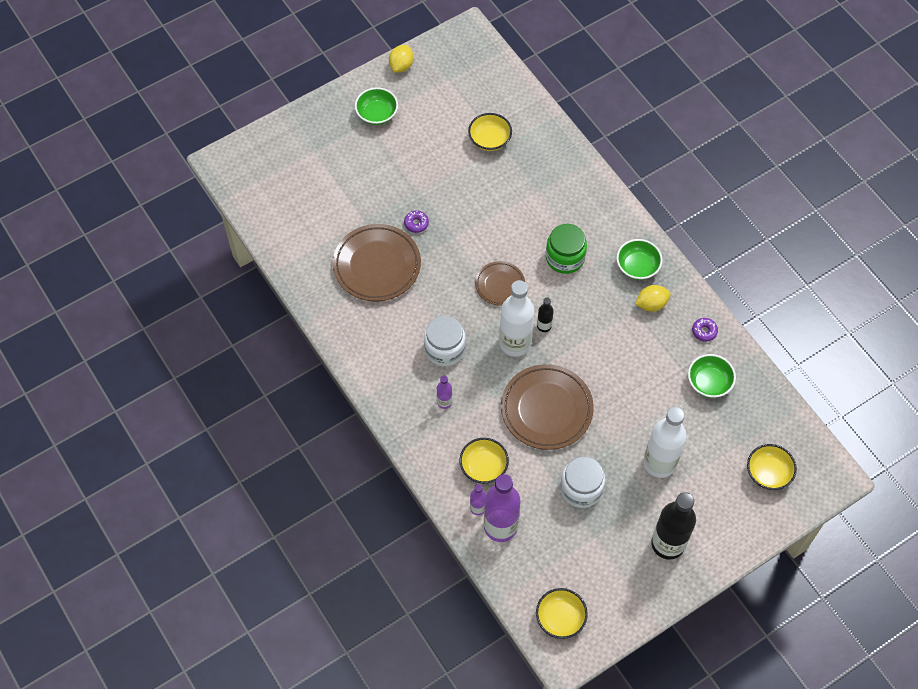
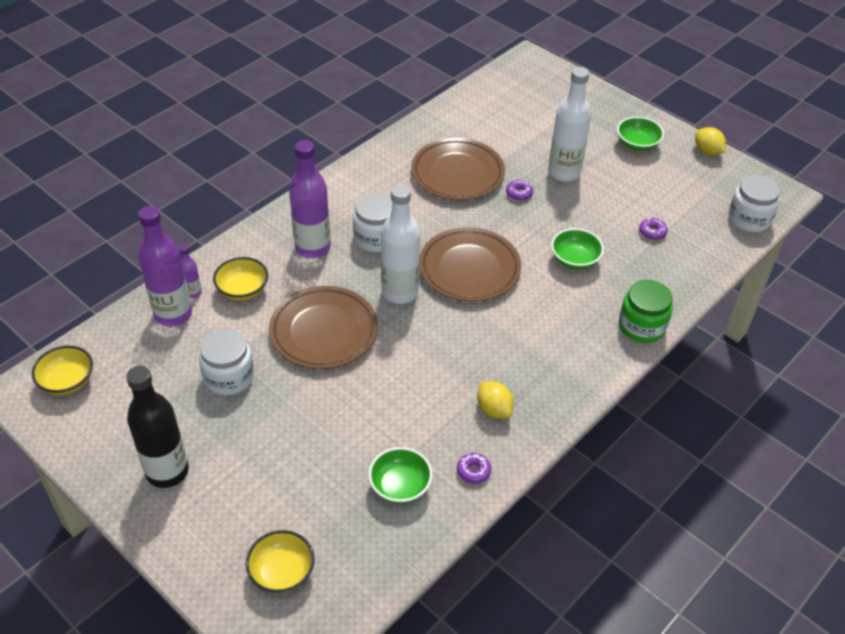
camera: 75 degrees right, 15 degrees down
yellow lemon [389,45,414,73] -> yellow lemon turned 45 degrees clockwise [695,127,726,156]
purple bottle [437,376,452,409] -> purple bottle [289,140,331,258], size x2.14
yellow bowl [468,113,512,151] -> purple donut [639,218,668,240]
brown plate [475,261,525,306] -> brown plate [420,227,521,302], size x1.77
black bottle [537,298,554,332] -> none
green jar [546,224,587,274] -> green jar moved to [619,280,673,343]
green bowl [616,239,663,280] -> green bowl moved to [551,228,604,270]
white bottle [643,407,687,478] -> white bottle moved to [548,67,591,182]
none -> white jar [728,175,780,232]

